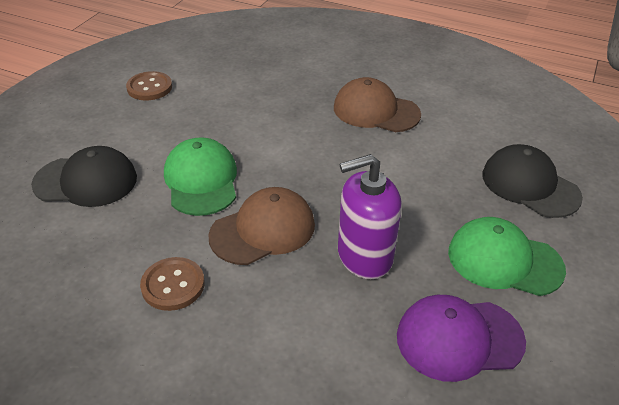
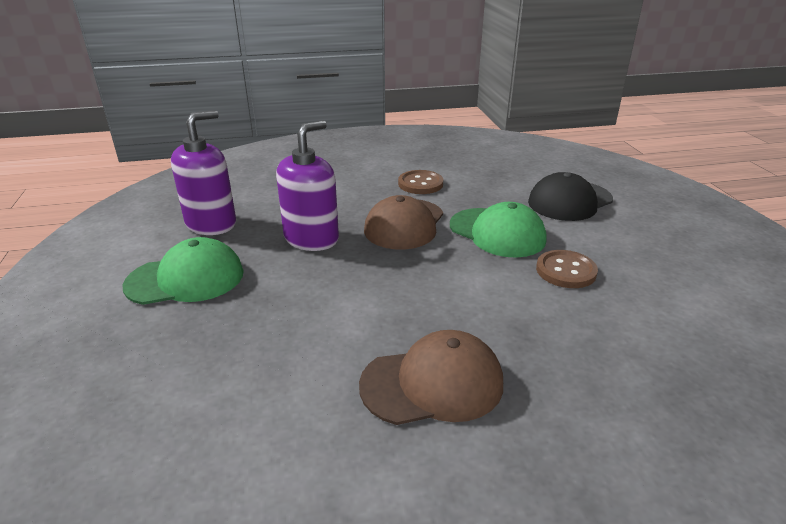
camera: 145 degrees right, 10 degrees down
brown button [126,71,172,100] -> brown button moved to [536,250,598,288]
purple cap [397,295,526,382] -> purple soap dispenser [171,110,236,235]
black cap [482,144,583,218] -> none

